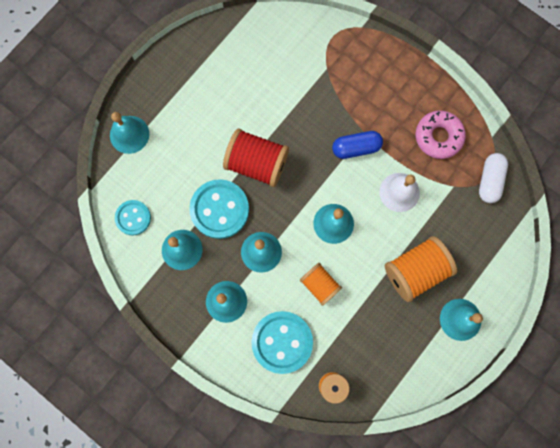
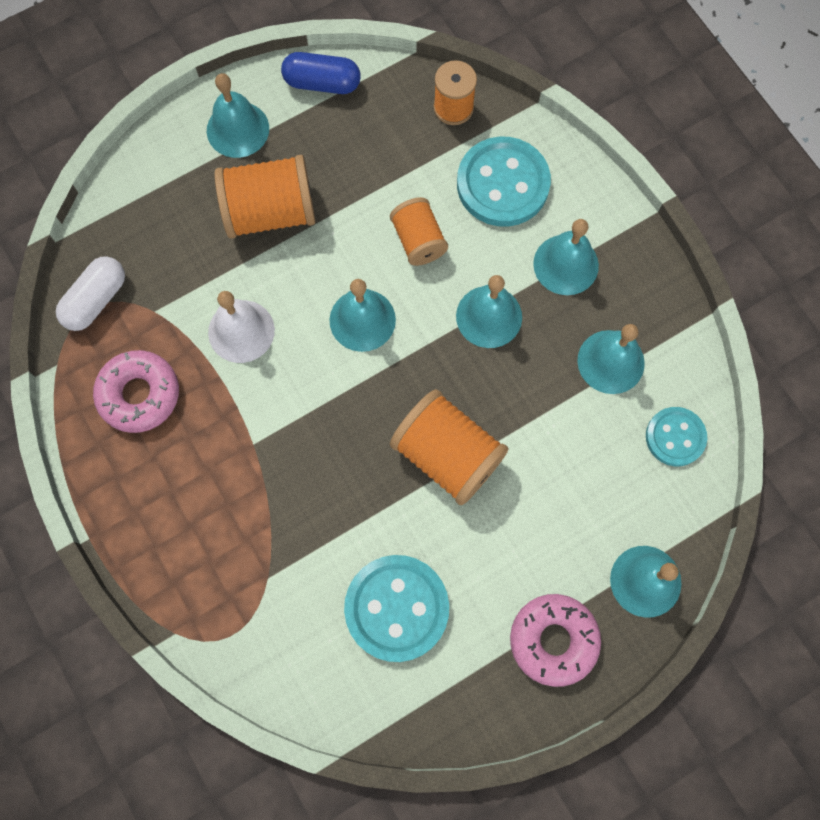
camera: 160 degrees left, 5 degrees down
turquoise button [189,179,249,239] -> turquoise button moved to [344,555,449,662]
red spool [223,128,289,187] -> orange spool [390,389,509,505]
blue capsule [332,131,383,159] -> blue capsule moved to [281,52,361,94]
none -> pink donut [510,594,601,687]

